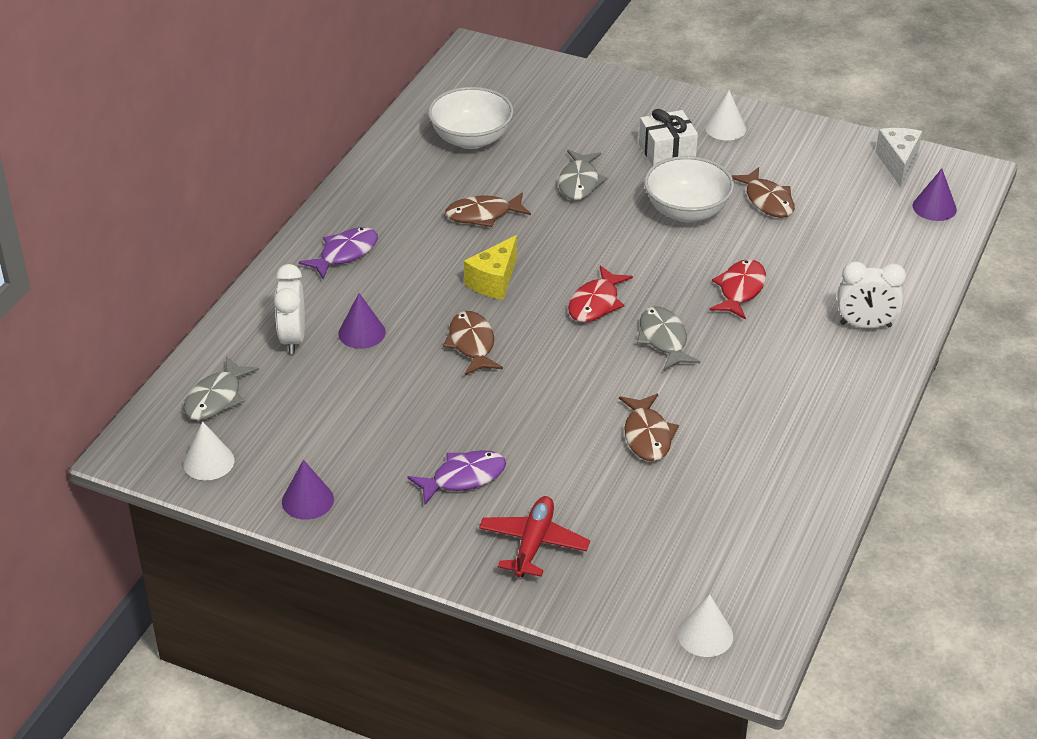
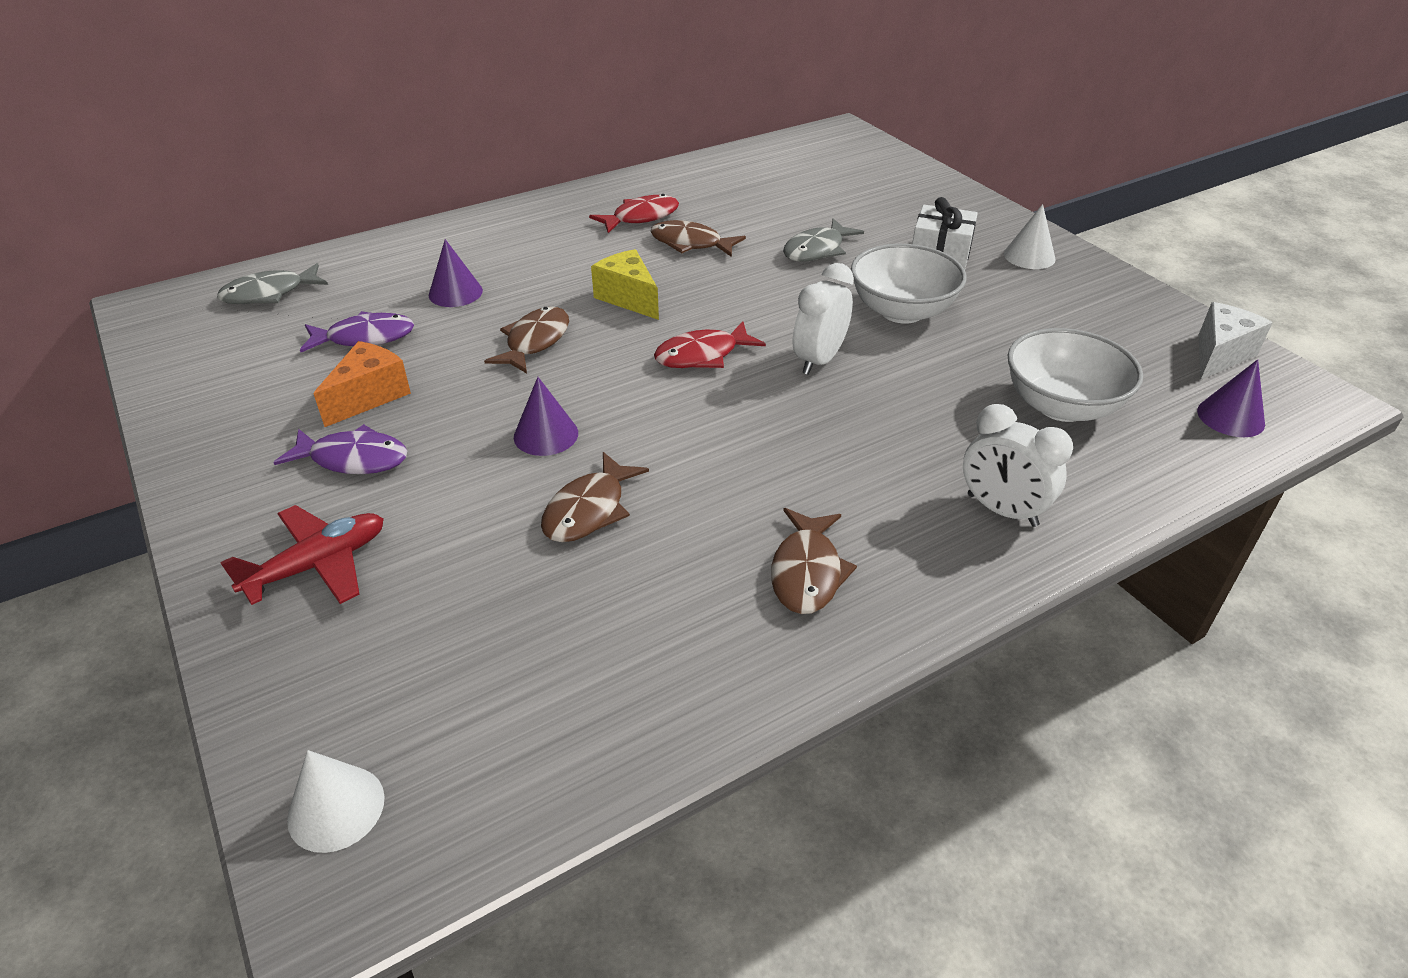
camera: 35 degrees right, 0 degrees up
white cone [183,421,235,480] -> none
white clock [274,264,305,354] -> white clock moved to [793,263,854,375]
purple cone [282,460,334,520] -> purple cone moved to [514,377,578,456]
purple fish [299,227,378,280] -> purple fish moved to [300,311,414,352]
white bowl [428,87,514,149] -> white bowl moved to [1008,328,1143,422]
yellow cheese [464,235,517,300] -> yellow cheese turned 75 degrees clockwise [591,249,659,320]
grey fish [637,306,700,370] -> none
red fish [710,259,766,320] -> red fish moved to [589,194,679,233]
brown fish [731,167,795,218] -> brown fish moved to [771,508,857,614]
none -> orange cheese [313,341,411,427]

